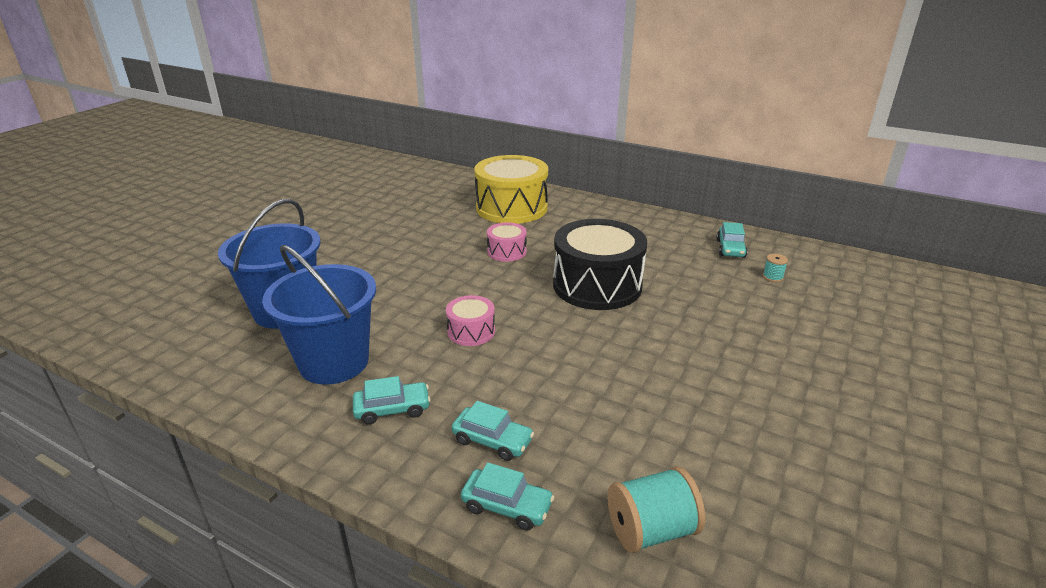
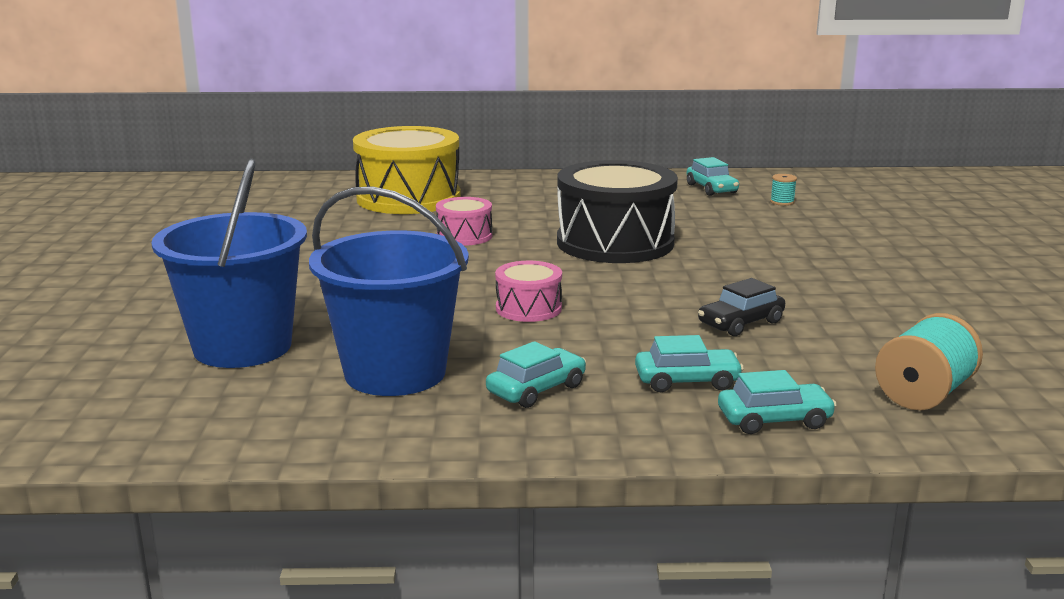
camera: 30 degrees left, 10 degrees down
none -> black car [698,278,785,336]

